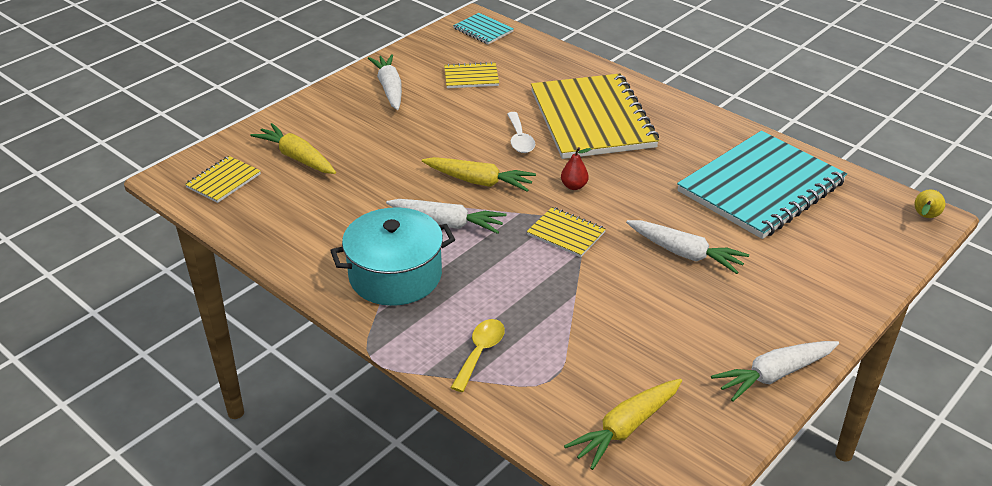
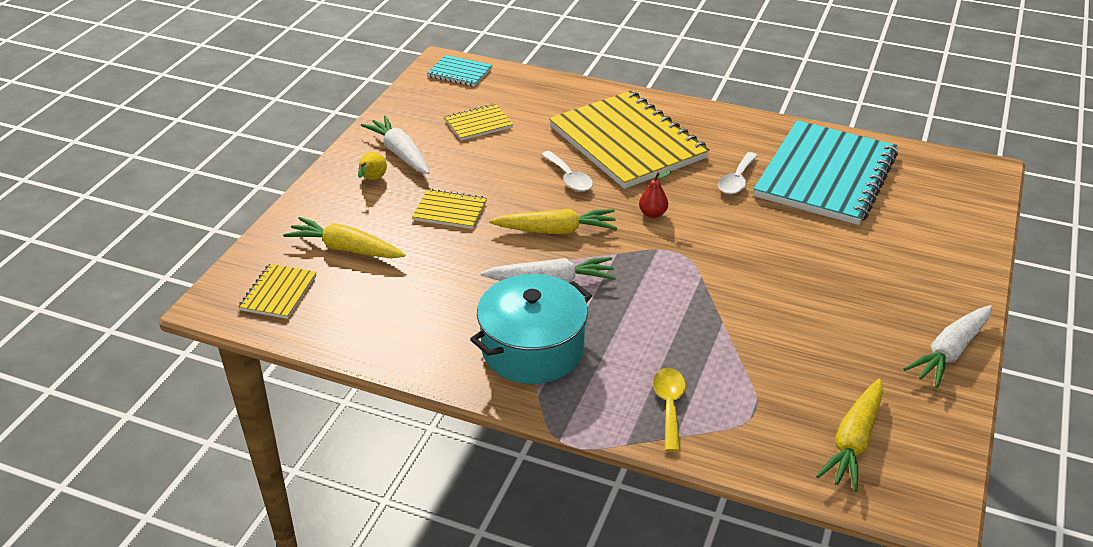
camera: 20 degrees left, 0 degrees up
yellow notebook [527,207,606,257] -> yellow notebook moved to [412,189,487,229]
white carrot [626,220,749,274] -> none
yellow pear [915,190,945,218] -> yellow pear moved to [358,152,387,180]
none -> white spoon [718,152,758,194]

